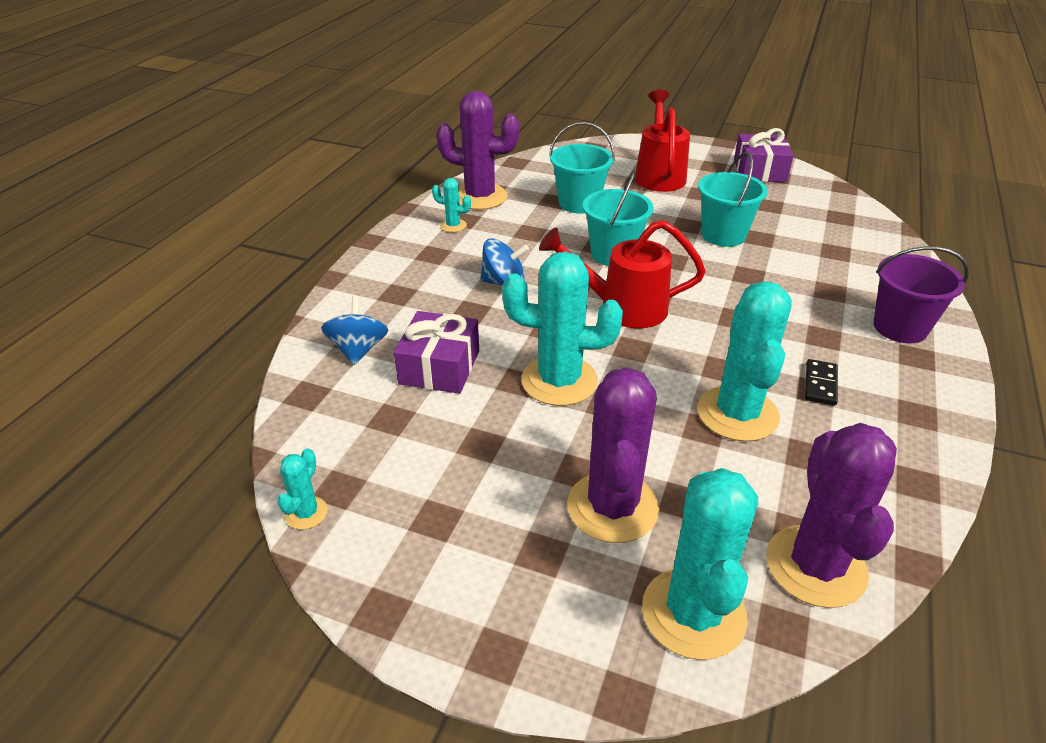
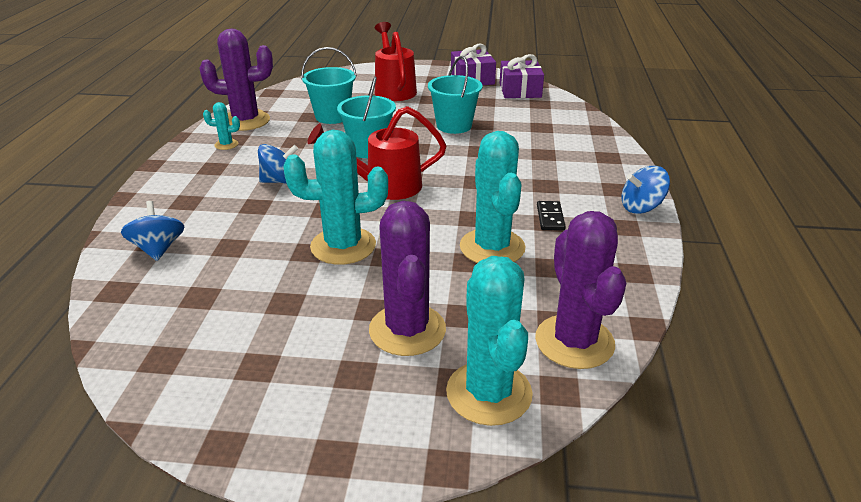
camera: 15 degrees left, 5 degrees down
turquoise cactus [278,448,328,530] -> none
purple gift [394,311,479,394] -> purple gift moved to [500,54,544,98]
purple bucket [874,246,969,343] -> none
none -> blue spinning top [622,166,670,214]

